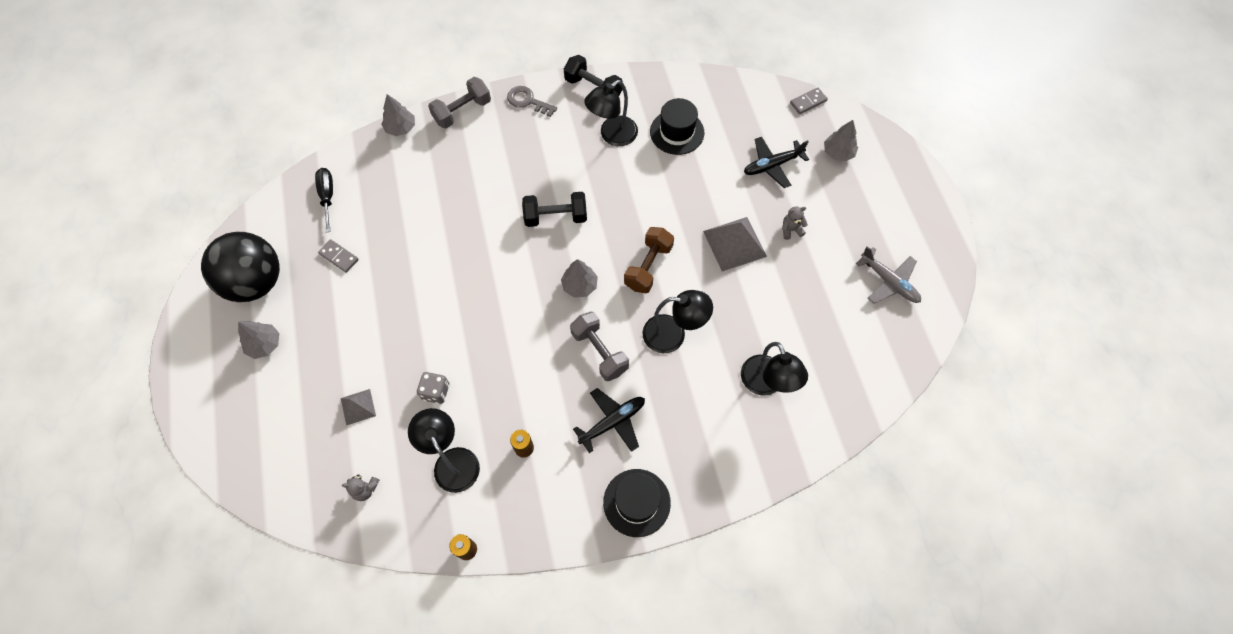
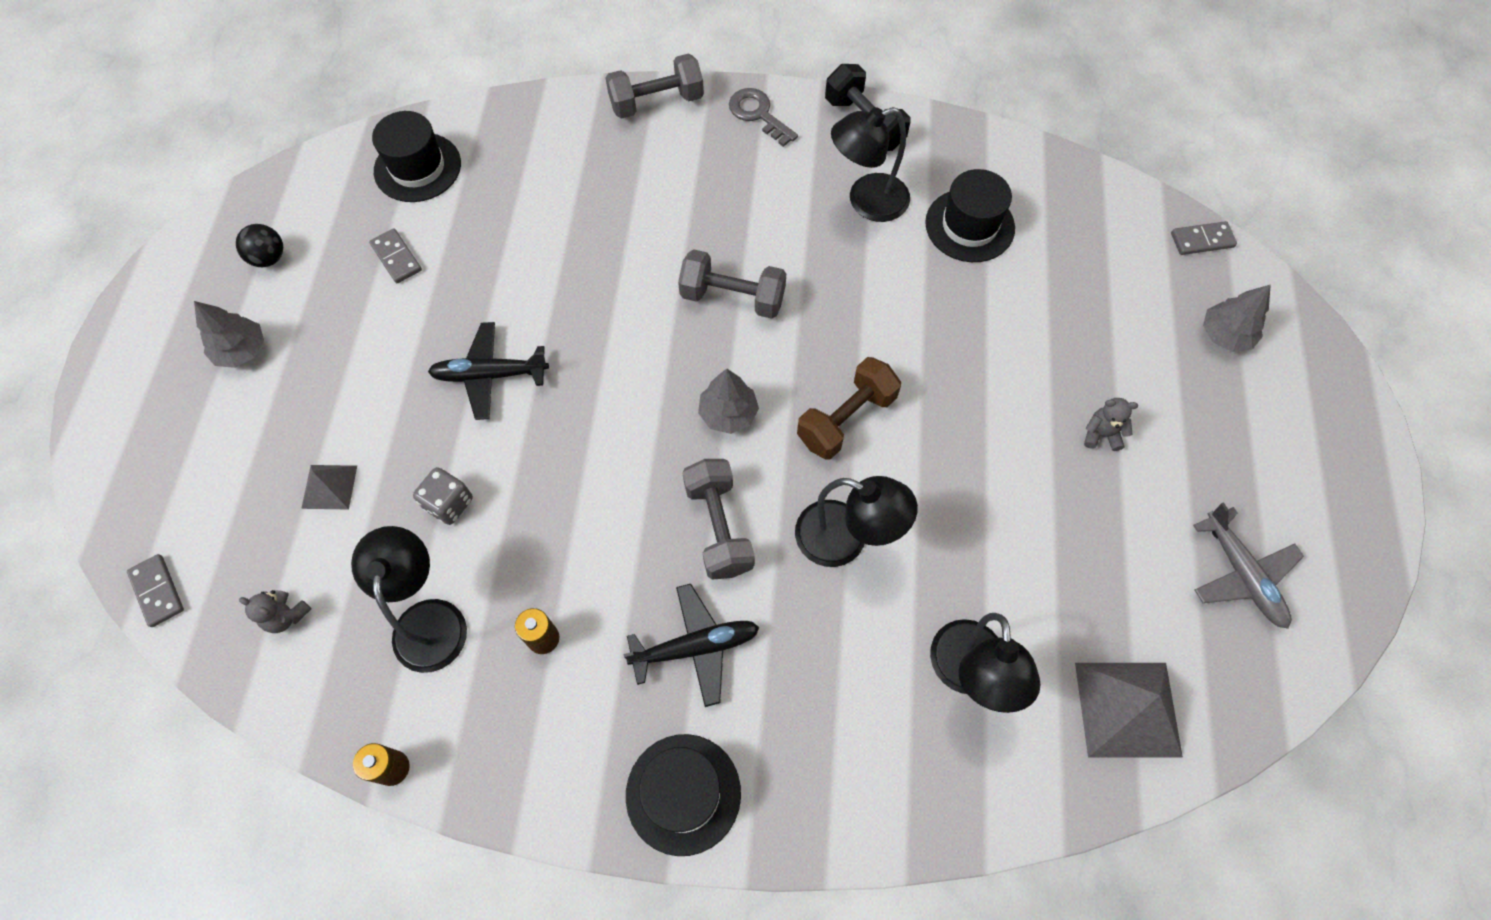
camera: 20 degrees right, 0 degrees up
black ball [201,232,280,302] -> black ball [236,224,283,267], size x0.41
black screwdriver [315,168,333,233] -> black hat [372,111,461,202]
grey tree [381,94,415,136] -> none
black dumbbell [522,192,587,227] -> grey dumbbell [678,249,786,319]
grey pyramid [703,217,767,271] -> grey pyramid moved to [1075,663,1183,758]
black plane [744,137,809,188] -> black plane moved to [428,322,549,420]
none -> grey domino [127,554,184,627]

